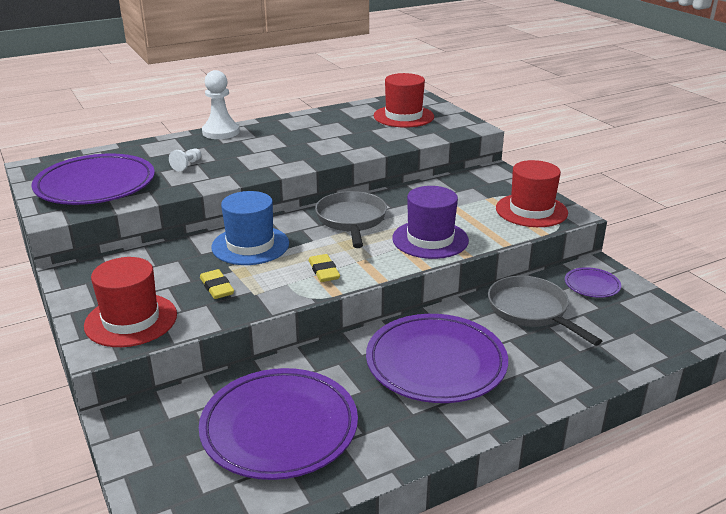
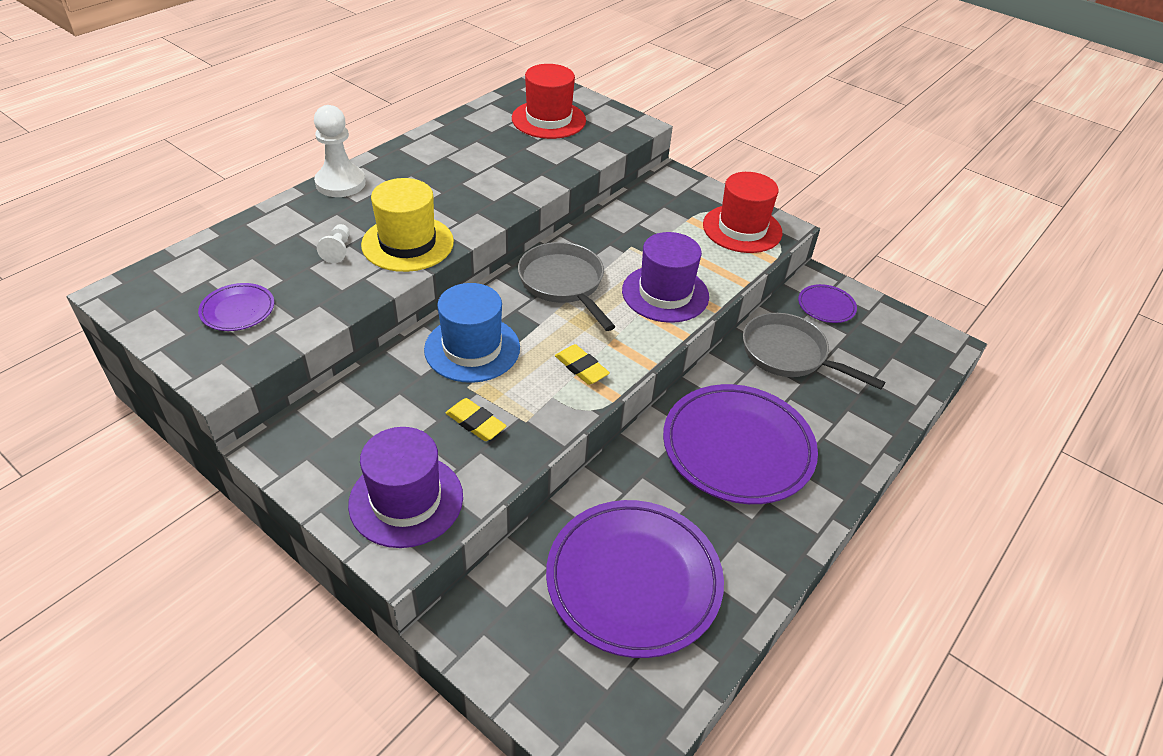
camera: 25 degrees left, 15 degrees up
purple plate [32,154,155,205] -> purple plate [198,283,274,331], size x0.45
red hat [84,257,177,347] -> purple hat [348,427,463,548]
none -> yellow hat [361,178,454,272]

